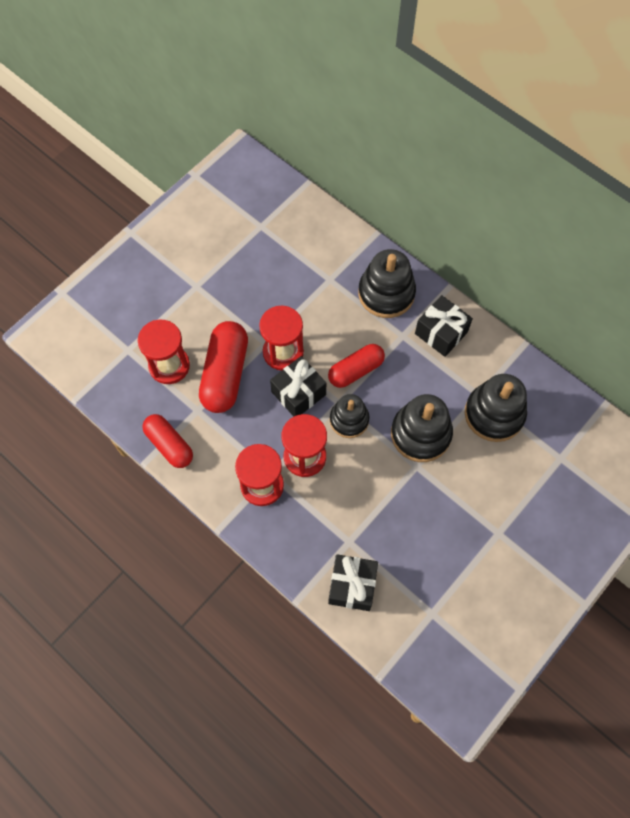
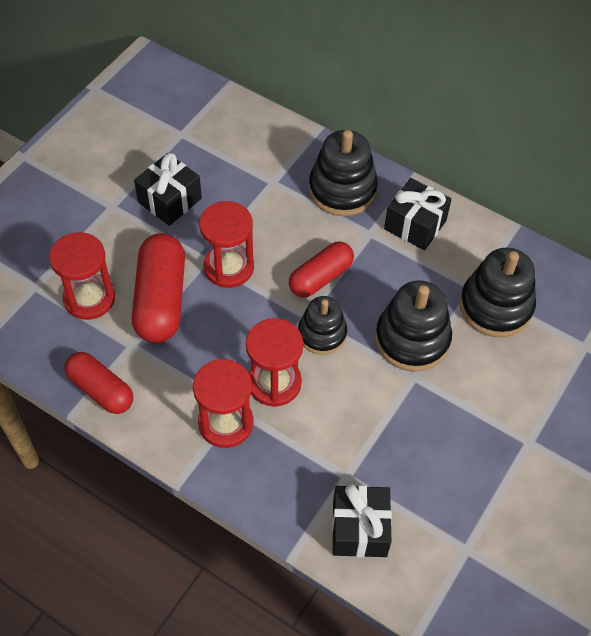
camera: 10 degrees left, 10 degrees down
black gift [270,356,326,416] -> black gift moved to [134,153,202,226]

